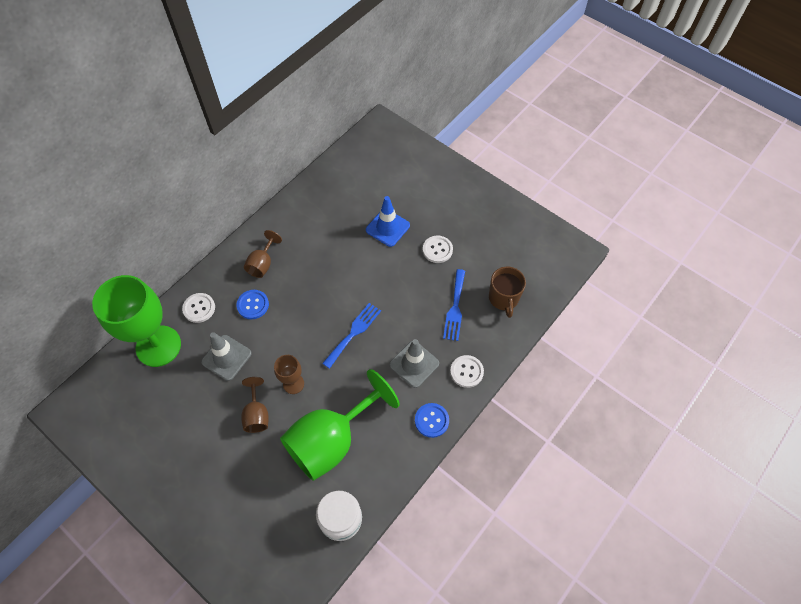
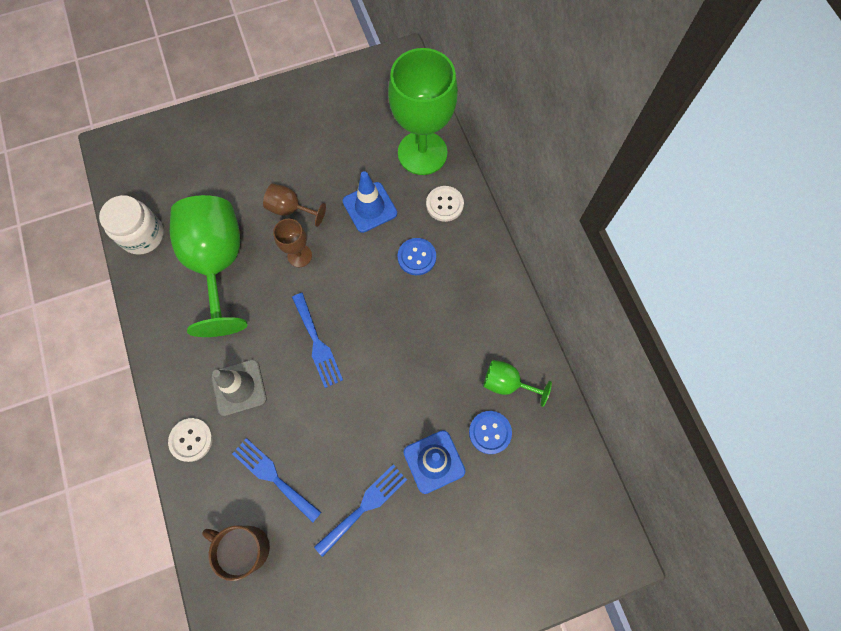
camera: 120 degrees right, 10 degrees up
grey traffic cone [201,332,252,381] -> blue traffic cone [343,171,397,233]
brown goblet [244,230,282,278] -> none
blue button [415,403,449,438] -> blue button moved to [469,411,512,454]
white button [423,236,453,263] -> blue fork [314,465,407,557]
none -> green goblet [483,360,552,407]

